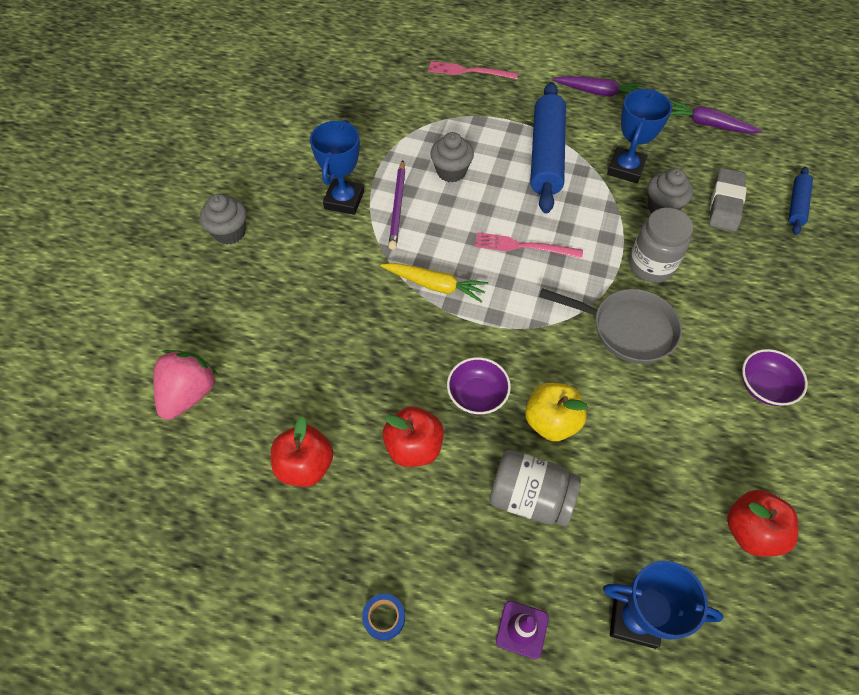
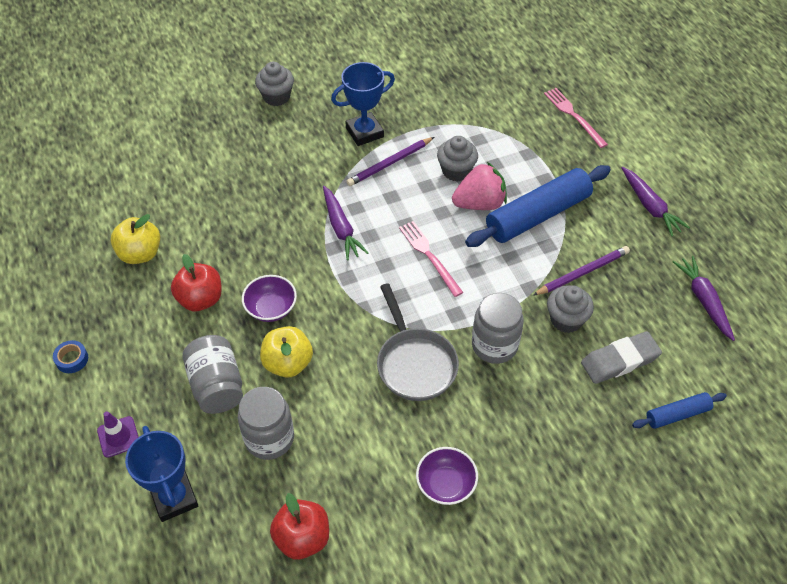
camera: 50 degrees right, 5 degrees down
pink strawberry [154,350,219,420] -> pink strawberry moved to [452,162,507,210]
red apple [271,416,333,487] -> yellow apple [111,214,160,264]
yellow carrot [381,263,488,303] -> purple carrot [323,186,368,260]
blue trophy [607,89,672,183] -> purple pencil [532,246,630,296]
none -> grey jar [238,387,294,460]

